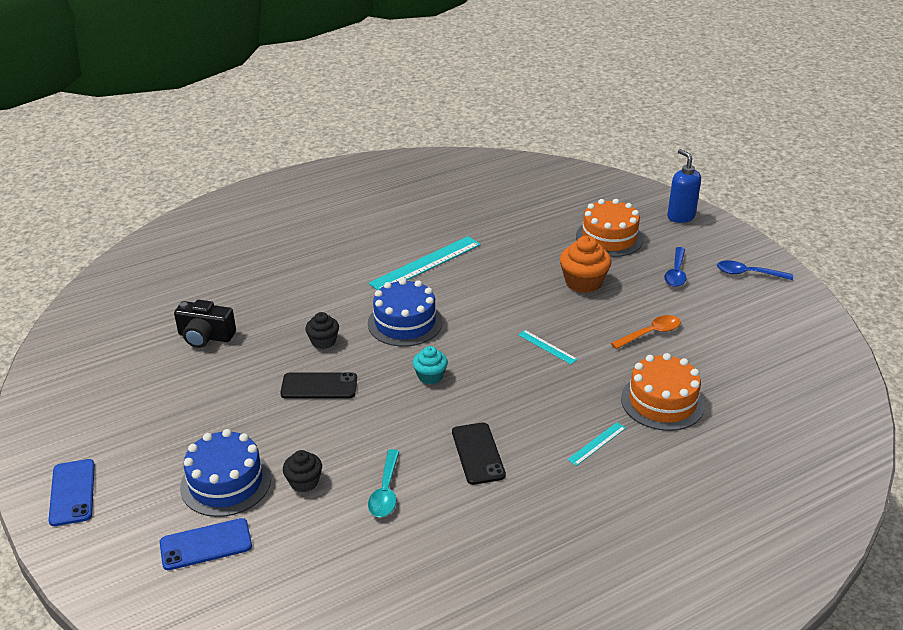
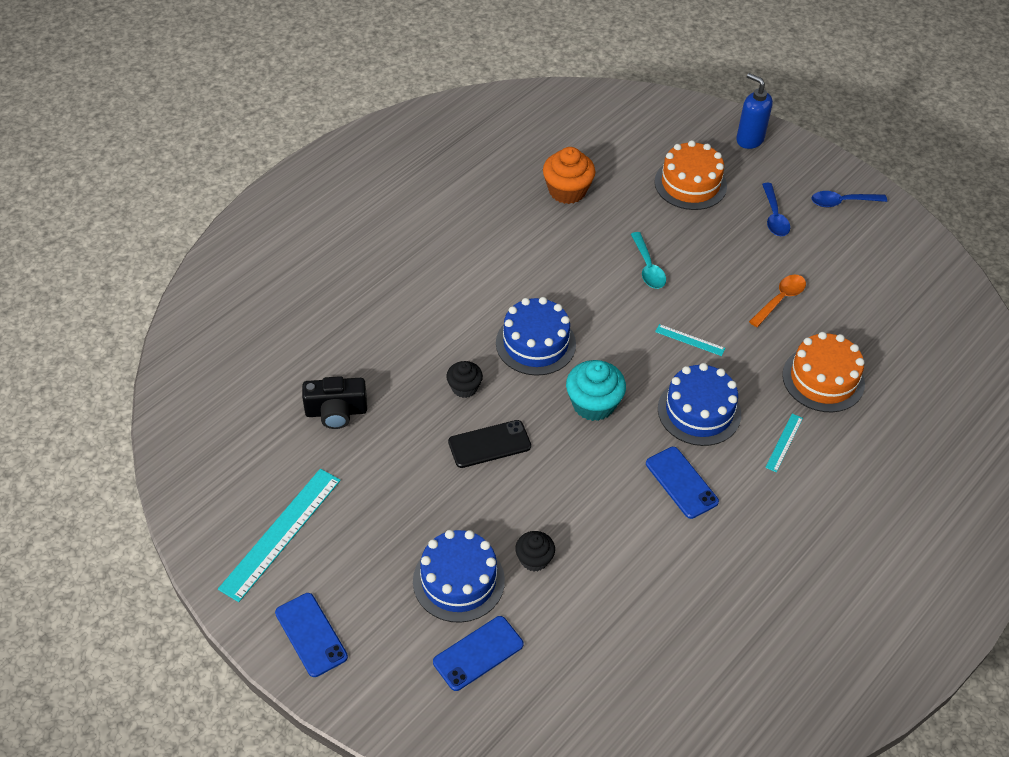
camera: 20 degrees left, 15 degrees up
turquoise ruler [368,236,481,290] -> turquoise ruler moved to [218,469,341,602]
turquoise spoon [368,449,400,517] -> turquoise spoon moved to [631,232,666,289]
turquoise cupcake [413,346,448,385] -> turquoise cupcake [566,360,626,421], size x1.63
black phone [452,422,506,485] -> blue phone [646,447,719,519]
orange cupcake [560,236,611,293] -> orange cupcake moved to [543,147,595,204]
none -> blue cake [658,363,741,446]

